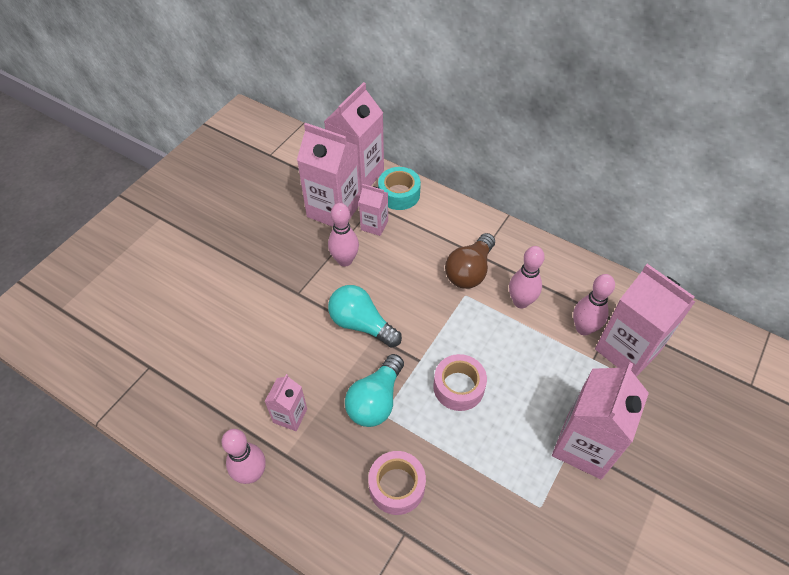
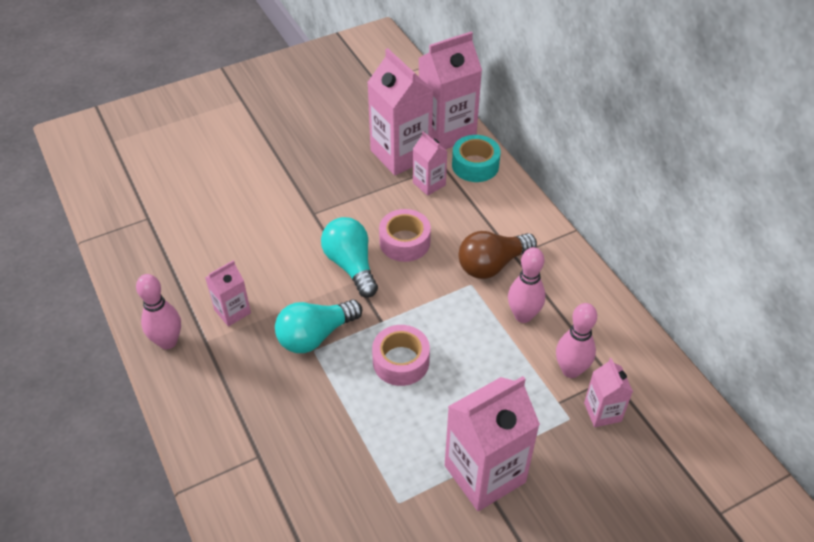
camera: 30 degrees right, 5 degrees down
pink bowling pin [328,203,359,267] -> none
pink tape [368,451,426,515] -> pink tape moved to [379,209,431,262]
pink carton [595,264,695,377] -> pink carton [584,358,633,427], size x0.52

